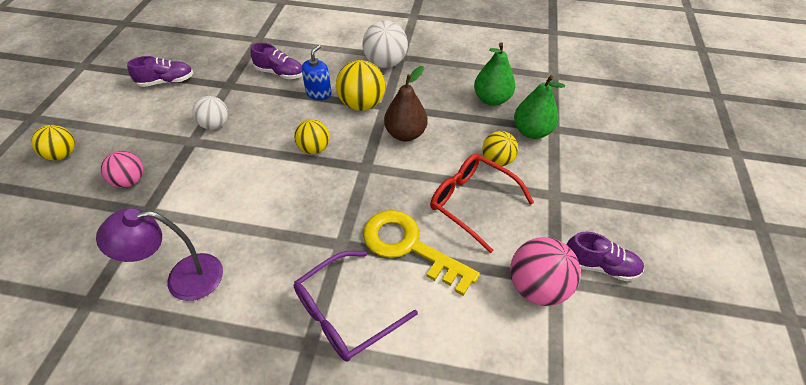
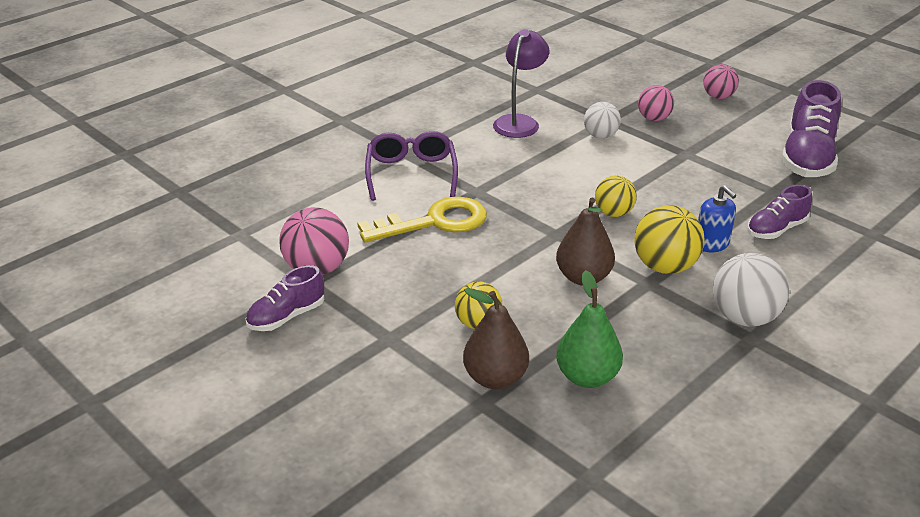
camera: 125 degrees right, 15 degrees down
yellow ball [31,125,75,160] -> pink ball [703,64,739,99]
purple shoe [127,56,193,87] -> purple shoe [781,80,841,177], size x1.74
white ball [192,96,228,130] -> white ball moved to [584,102,621,139]
red glasses [430,154,534,253] -> none
green pear [514,75,565,139] -> brown pear [463,288,529,389]

